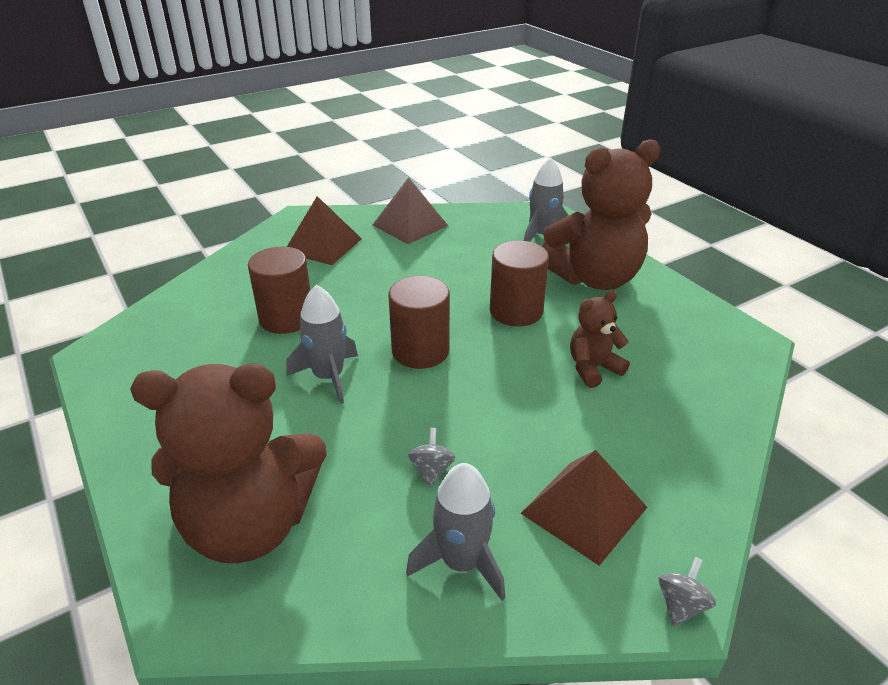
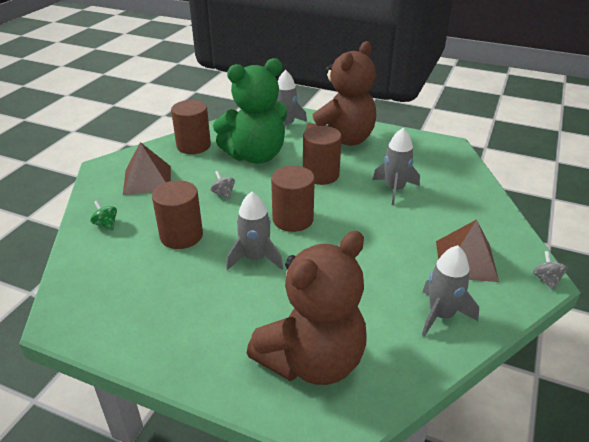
camera: 35 degrees left, 0 degrees up
brown pyramid [373,177,448,244] -> brown cylinder [171,100,211,154]
grey spinning top [408,428,456,487] -> grey spinning top moved to [211,171,235,200]
brown teddy bear [570,290,630,388] -> grey rocket [373,128,420,205]
none -> green spinning top [90,200,117,231]
none -> green teddy bear [213,58,287,164]

